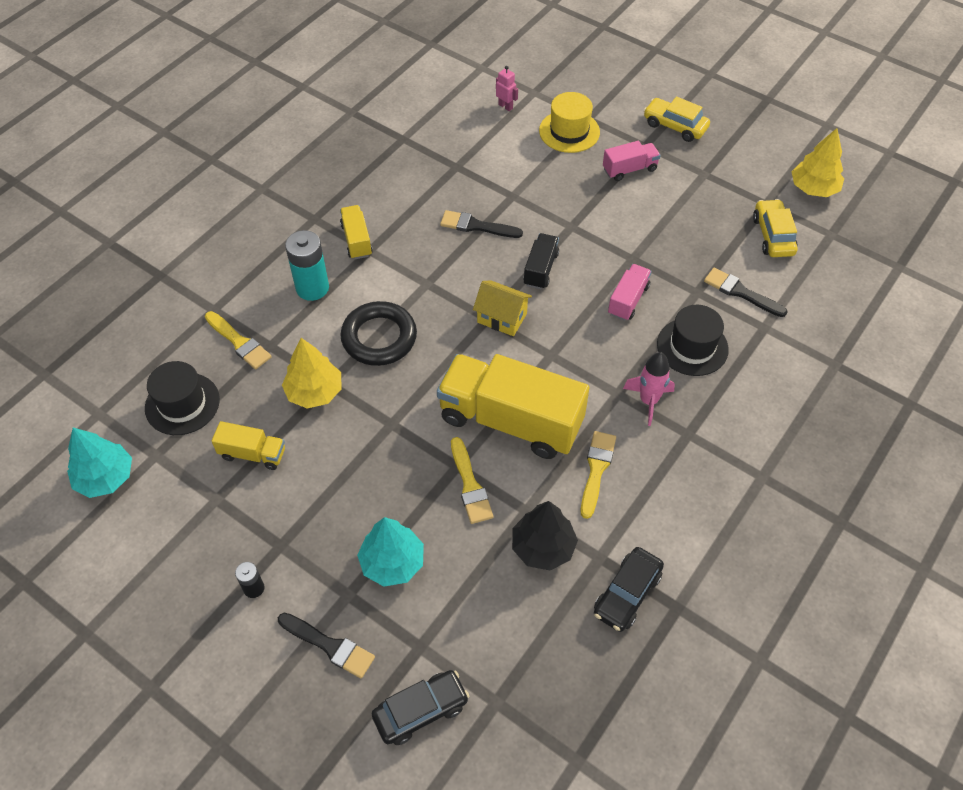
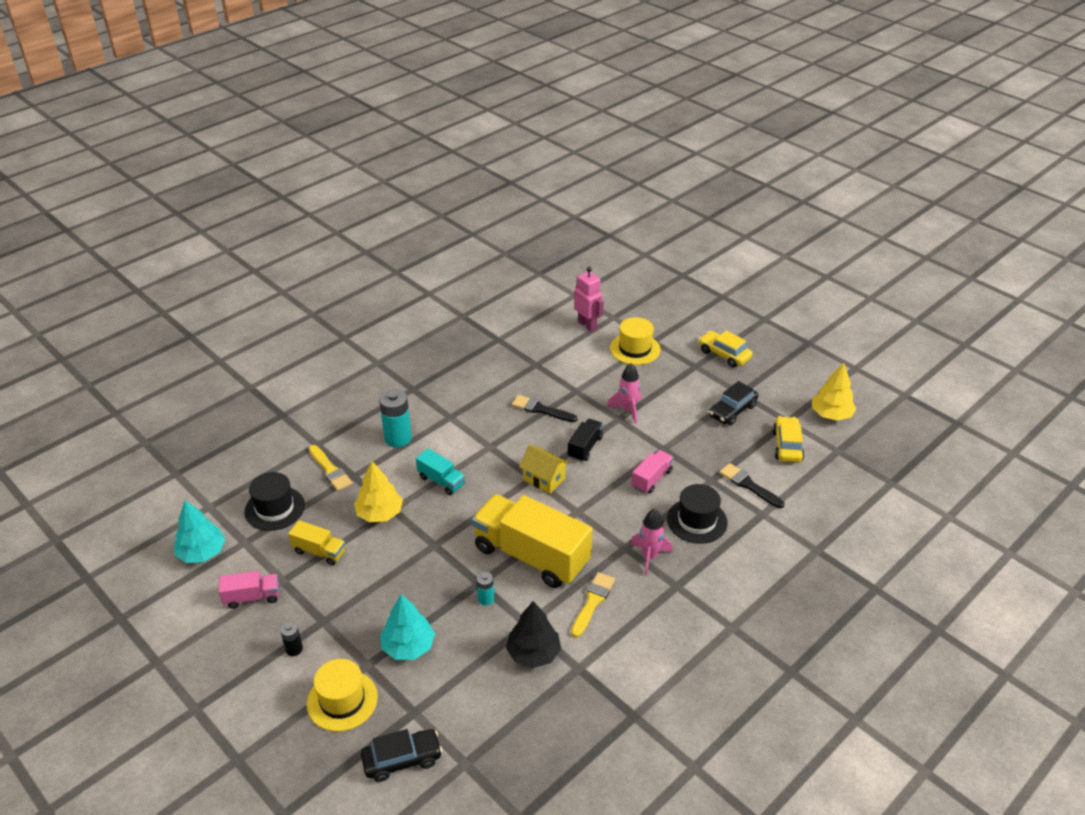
camera: 10 degrees right, 15 degrees down
black brush [278,613,375,678] -> yellow hat [307,659,378,732]
yellow truck [340,205,373,259] -> none
black ring [341,301,417,366] -> turquoise truck [416,448,465,495]
yellow brush [451,437,493,524] -> turquoise battery [477,572,494,605]
pink robot [496,66,518,111] -> pink robot [574,267,604,332], size x1.72
black car [594,547,664,632] -> black car moved to [709,381,758,425]
pink truck [603,141,661,181] -> pink truck moved to [219,571,279,609]
none -> pink rocket [607,363,641,424]

